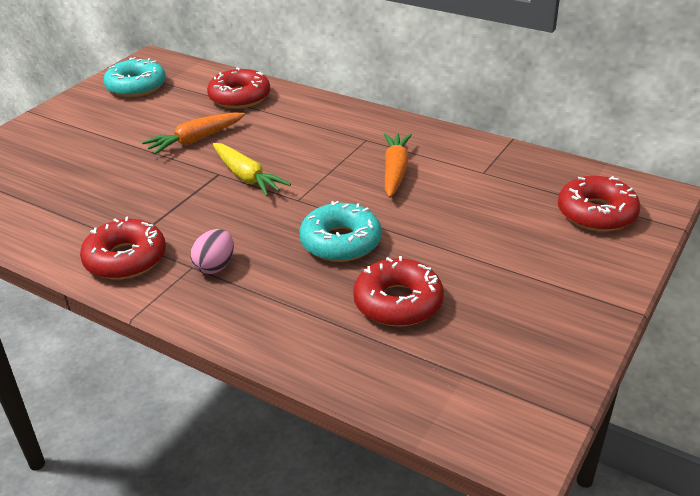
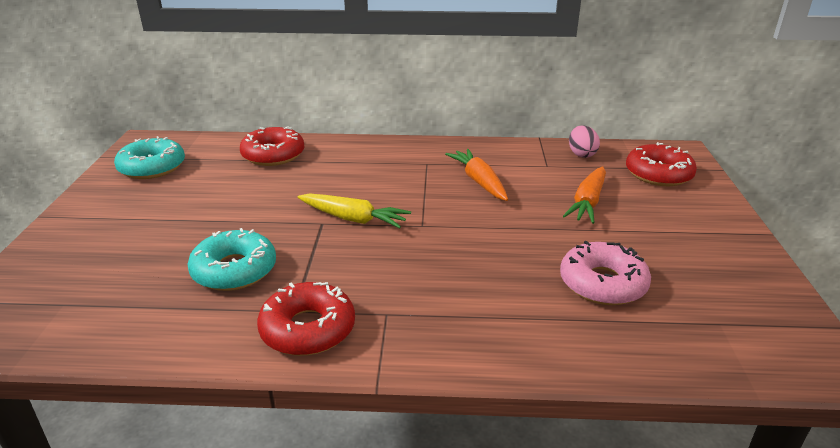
camera: 30 degrees left, 5 degrees down
orange carrot [142,113,245,155] -> orange carrot moved to [563,166,606,224]
pink egg [190,229,234,274] -> pink egg moved to [569,125,600,158]
turquoise donut [299,201,382,262] -> turquoise donut moved to [188,228,276,291]
red donut [353,256,444,327] -> pink donut [560,241,651,305]

